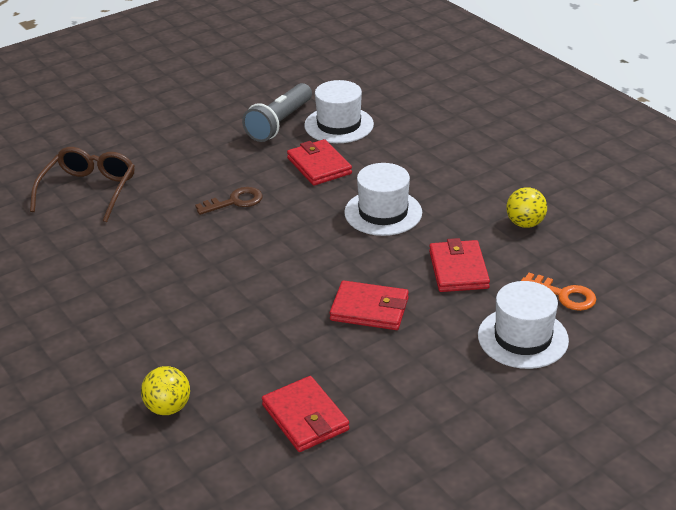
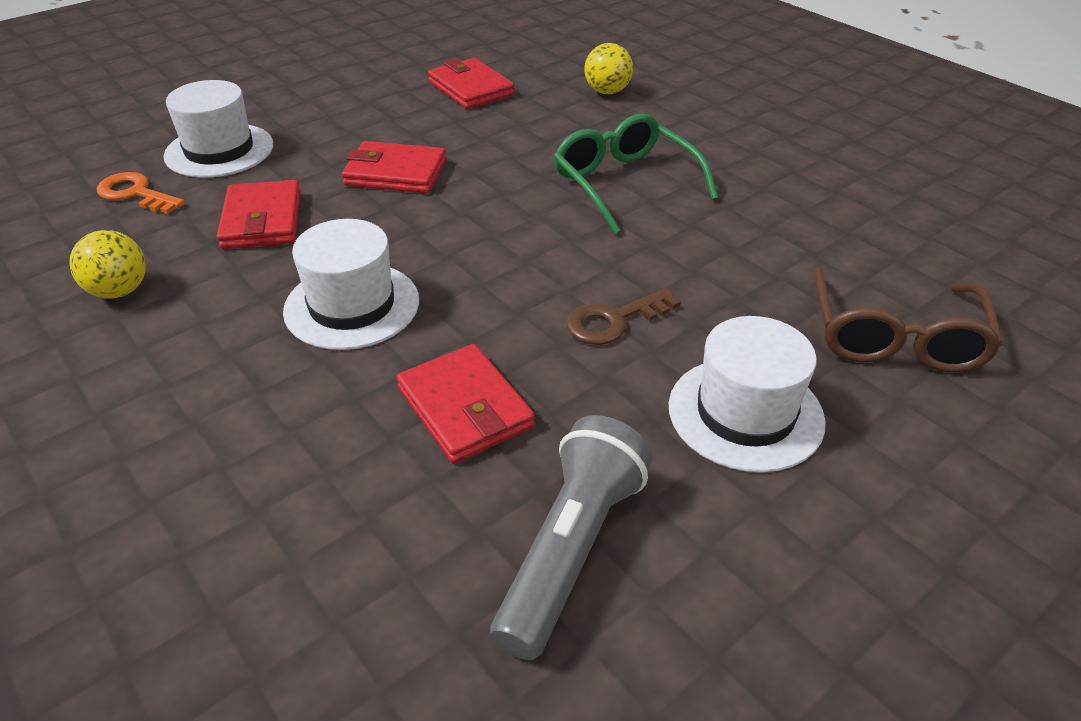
camera: 175 degrees right, 5 degrees up
white hat [304,80,374,143] -> white hat moved to [669,316,826,473]
none -> green glasses [554,113,718,234]

